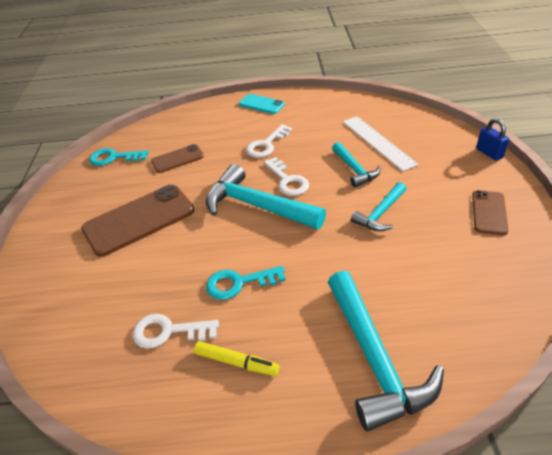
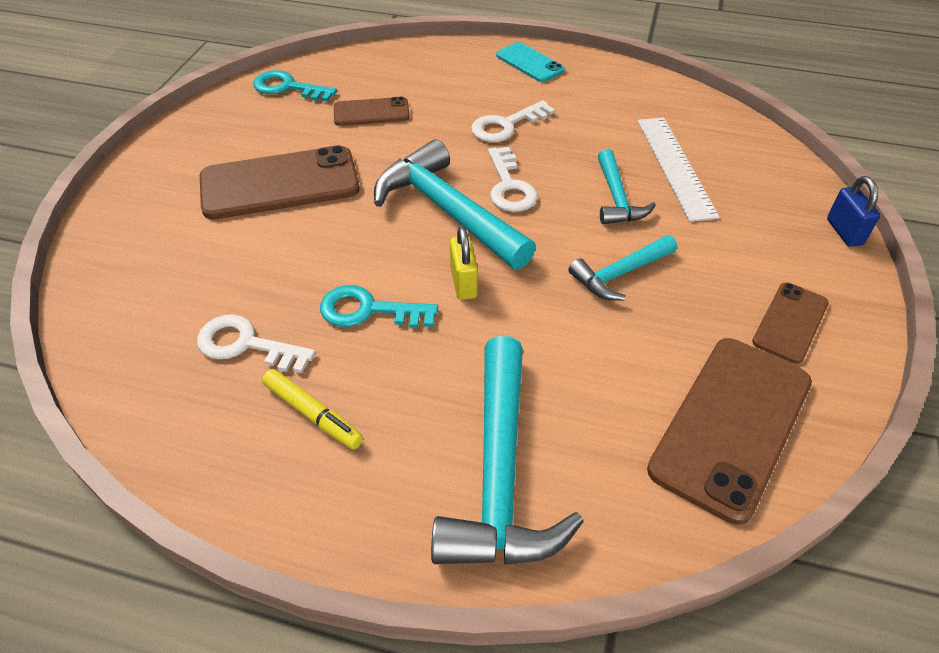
camera: 15 degrees right, 5 degrees up
none -> yellow padlock [450,226,478,300]
none -> brown phone [647,338,812,525]

